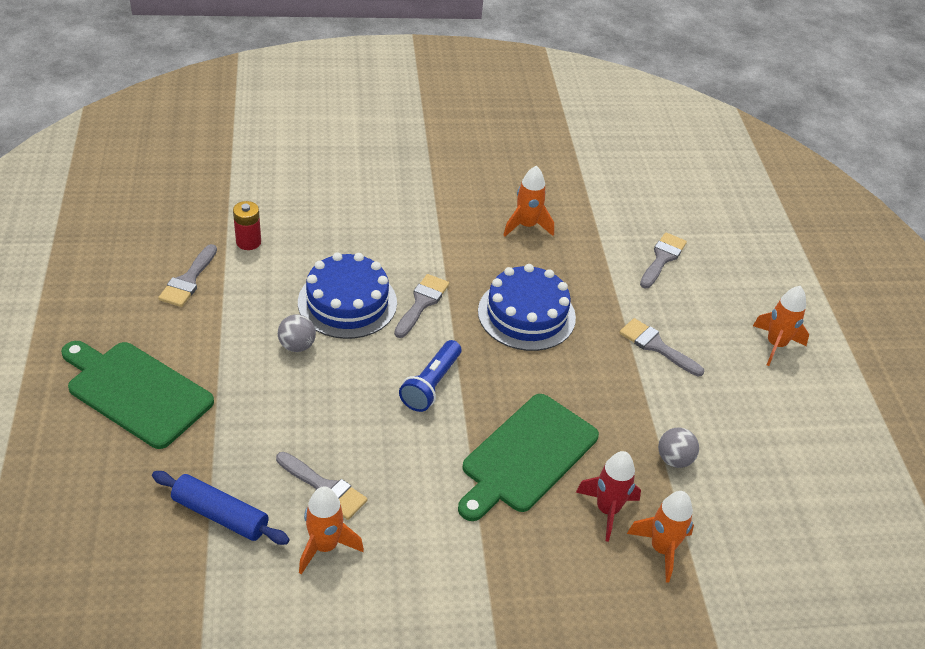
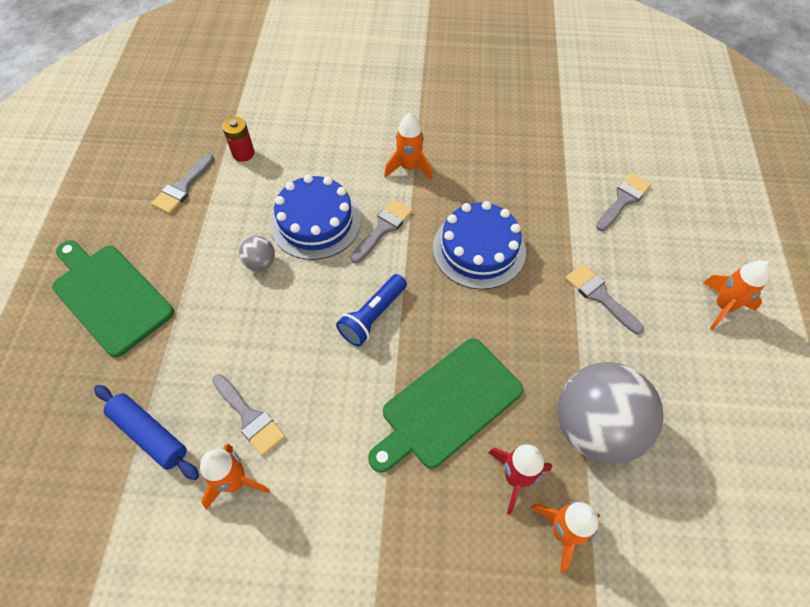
camera: 15 degrees right, 15 degrees up
orange rocket [503,166,554,237] -> orange rocket moved to [384,113,433,181]
grey ball [658,428,699,468] -> grey ball [557,362,664,464], size x2.36

